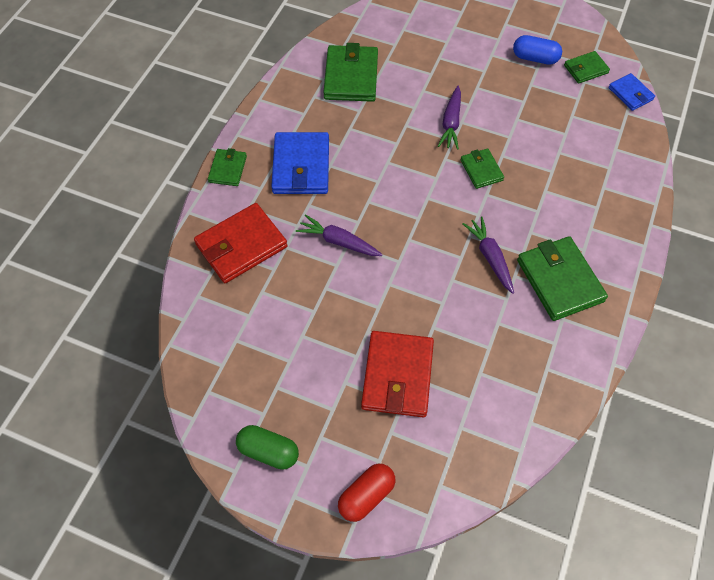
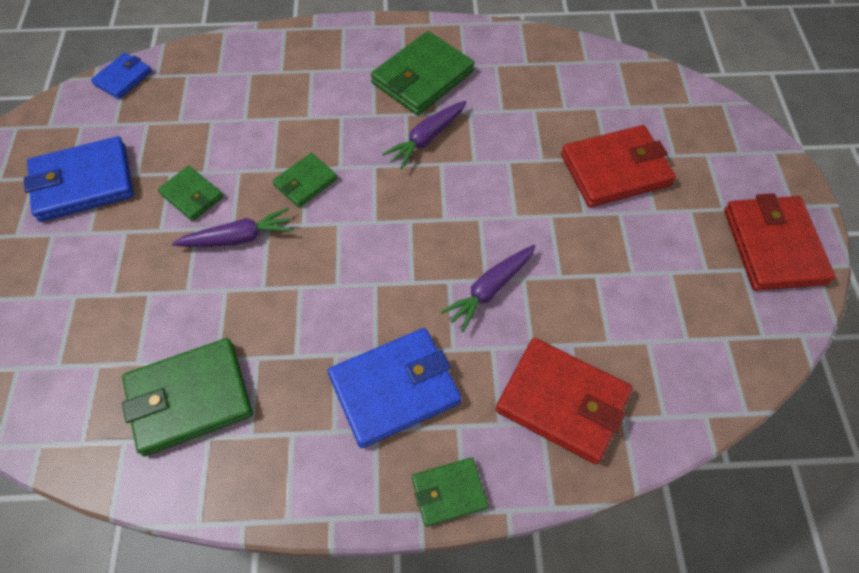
camera: 115 degrees left, 0 degrees up
green capsule [236,425,299,470] -> red wallet [724,193,835,291]
purple carrot [296,214,382,256] -> purple carrot turned 45 degrees clockwise [441,245,536,332]
red capsule [338,464,395,522] -> none
blue capsule [513,35,562,65] -> blue wallet [24,136,134,222]
green wallet [564,51,610,84] -> green wallet moved to [158,166,223,221]

